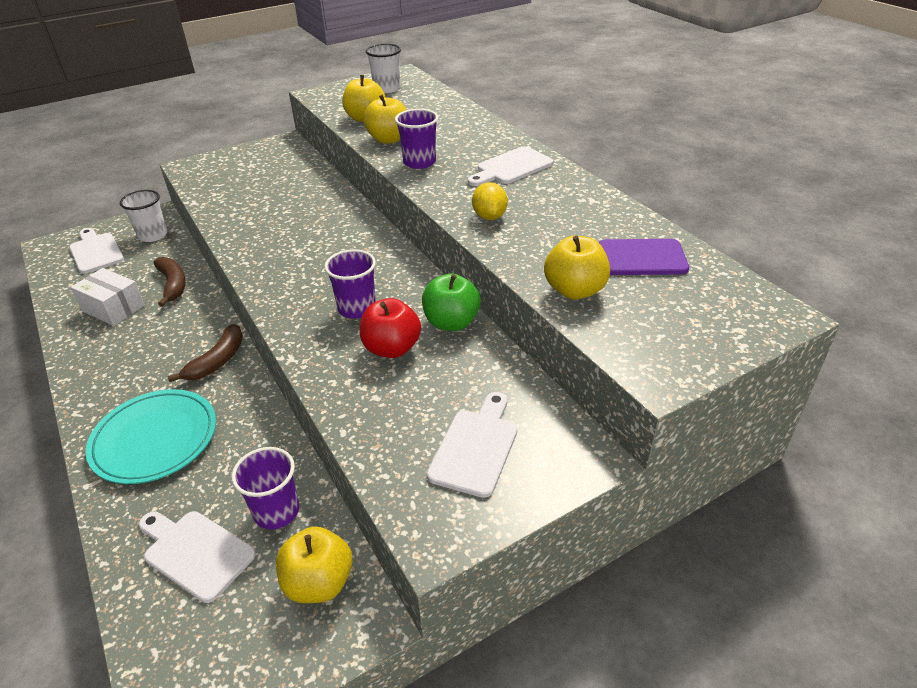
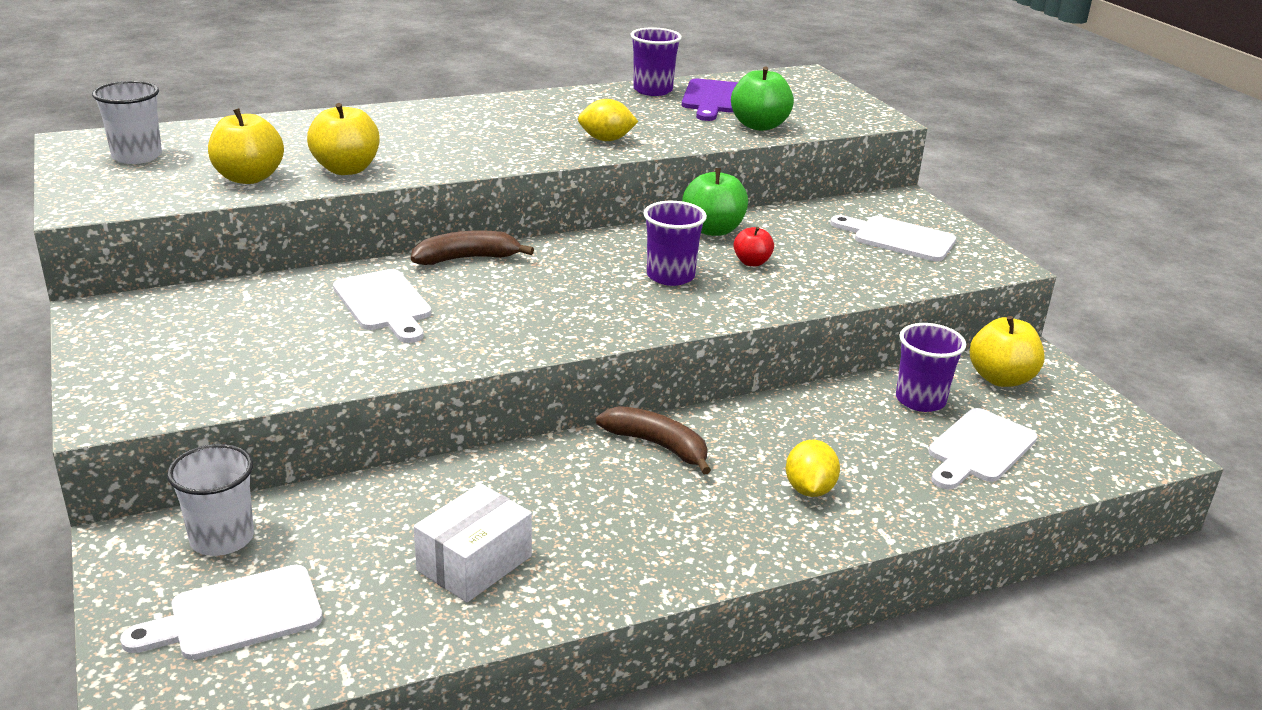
camera: 85 degrees left, 10 degrees down
turquoise plate [86,389,216,484] -> yellow lemon [786,440,840,497]
brown banana [153,257,186,307] -> brown banana moved to [411,230,534,265]
red apple [360,298,421,358] -> red apple [734,227,774,266], size x0.58
purple cup [395,109,438,169] -> purple cup moved to [630,27,682,96]
white cutting board [468,146,553,186] -> white cutting board moved to [333,269,431,343]
yellow apple [544,236,610,300] -> green apple [731,66,794,131]

